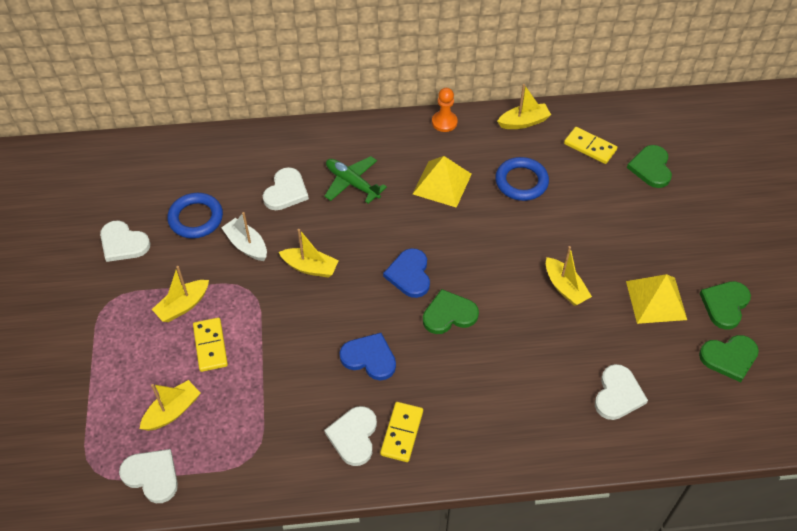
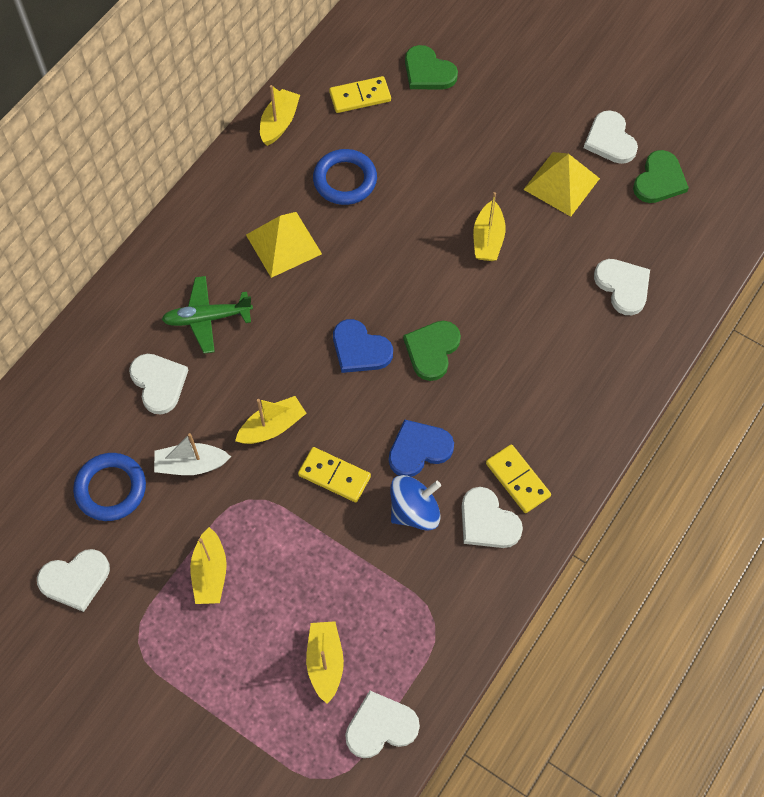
camera: 50 degrees left, 10 degrees up
yellow domino [193,318,228,372] -> yellow domino moved to [298,447,371,502]
orange pawn [432,88,458,132] -> none
yellow boat [546,246,592,306] -> yellow boat turned 90 degrees clockwise [473,192,506,261]
green heart [699,281,751,330] -> white heart [584,110,638,164]
none -> blue spinning top [390,475,441,531]

